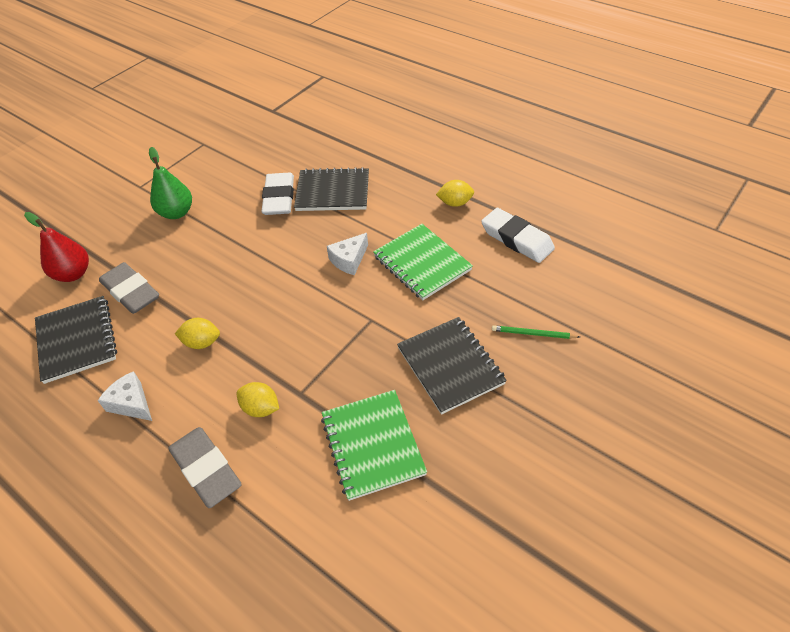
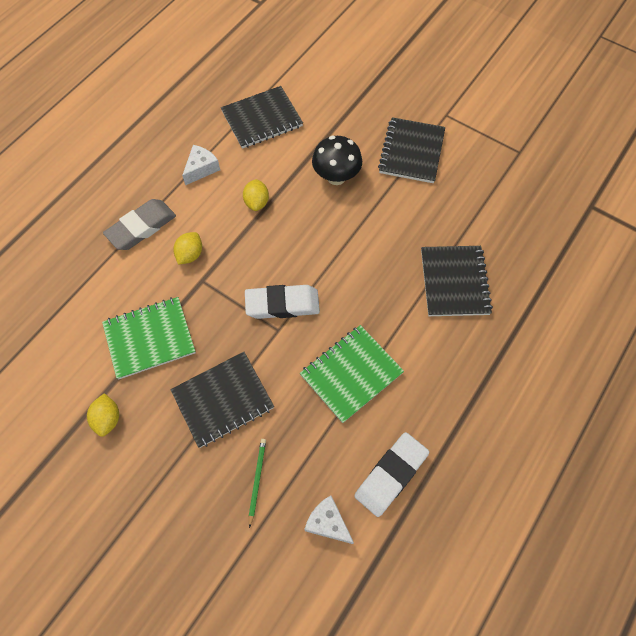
camera: 85 degrees right, 15 degrees up
red pear [24,212,89,282] -> none
grey eraser [99,262,159,314] -> none
green pear [149,147,192,219] -> black notebook [378,117,445,183]
white eraser [261,172,294,215] -> white eraser moved to [245,285,320,319]
white cheese [327,233,368,275] -> white cheese moved to [304,495,354,544]
yellow lemon [436,180,474,207] -> yellow lemon moved to [87,393,119,437]
none -> black mushroom [312,136,362,185]

